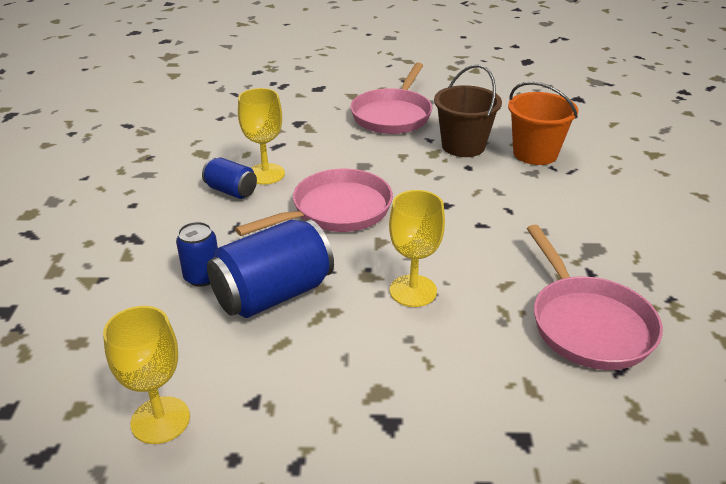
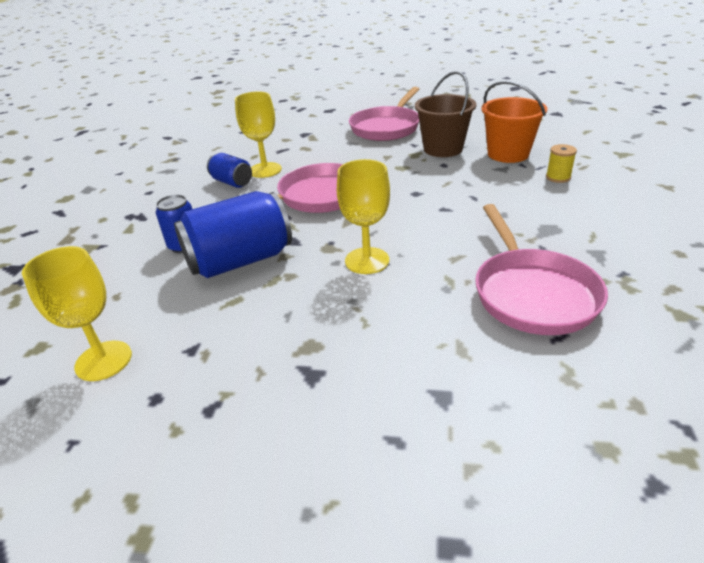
camera: 10 degrees right, 0 degrees up
none -> yellow spool [546,144,577,183]

